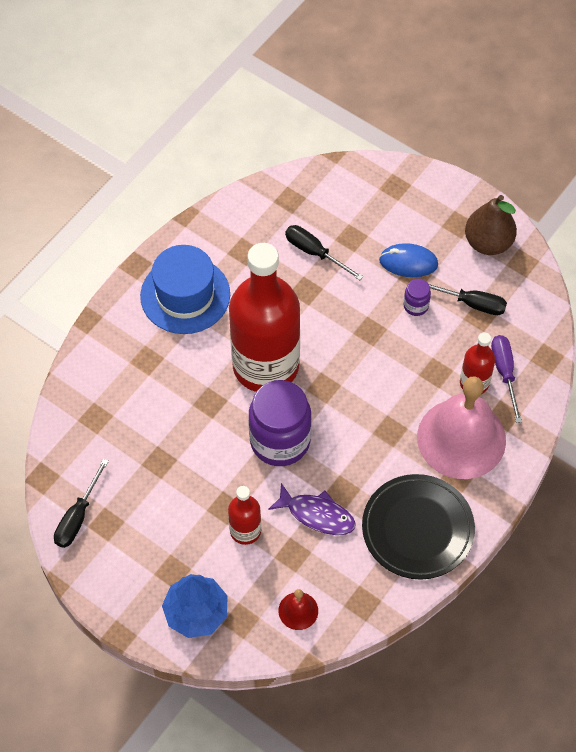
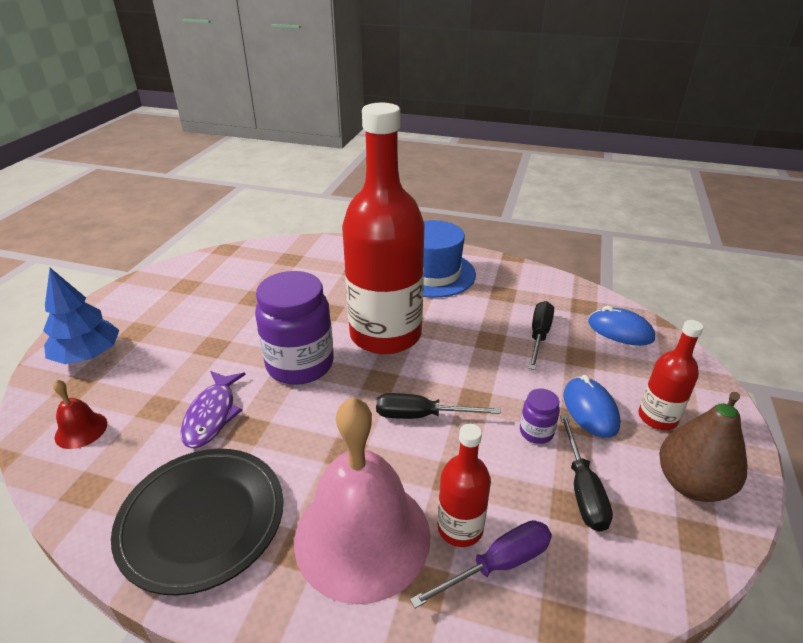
camera: 70 degrees right, 25 degrees down
black screwdriver [54,459,109,548] -> black screwdriver moved to [376,393,501,419]
red bottle [228,486,261,545] -> red bottle moved to [639,320,703,430]
none -> blue mouse [588,306,655,346]

